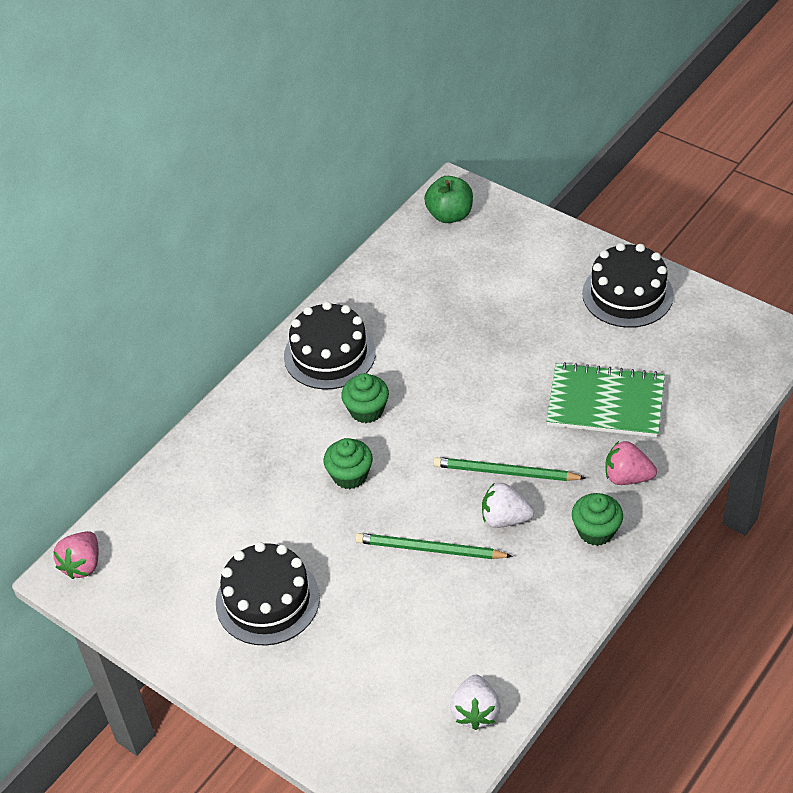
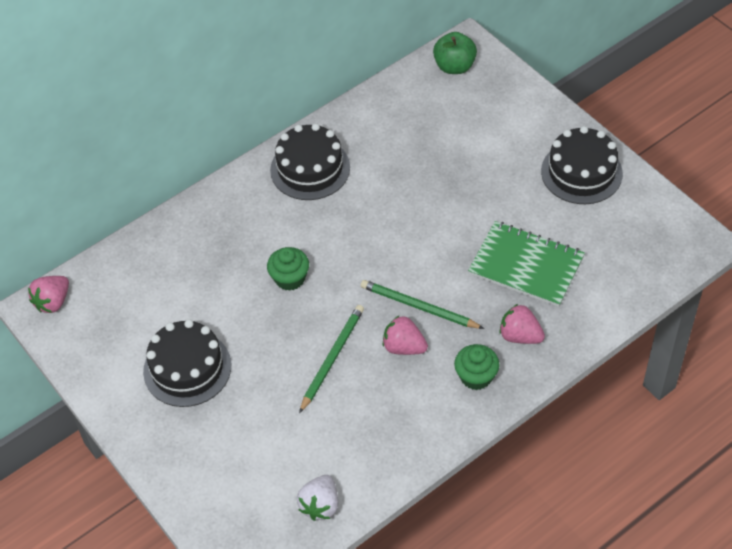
camera: 15 degrees right, 5 degrees up
green cupcake [341,373,389,423] -> none
green pencil [355,533,513,559] -> green pencil turned 90 degrees clockwise [299,305,364,413]
white strawberry [482,483,534,528] -> pink strawberry [383,315,428,355]

